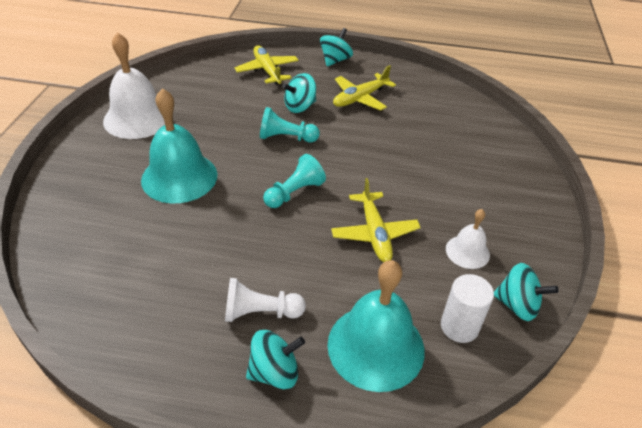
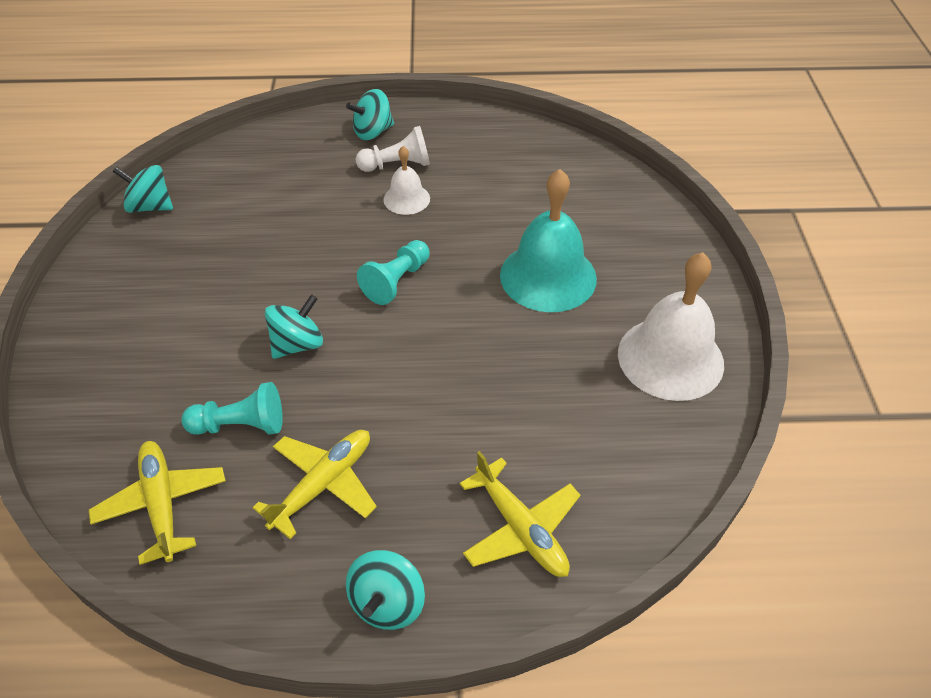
camera: 170 degrees right, 5 degrees up
turquoise pawn [260,107,320,143] -> turquoise pawn moved to [181,382,283,435]
turquoise spinning top [282,73,316,113] -> turquoise spinning top moved to [265,294,323,359]
turquoise bell [327,260,425,392] -> none
yellow plane [331,178,421,262] -> yellow plane moved to [89,441,226,565]
white cylinder [441,274,494,343] -> none
white bell [446,209,490,269] -> white bell moved to [383,146,430,215]

